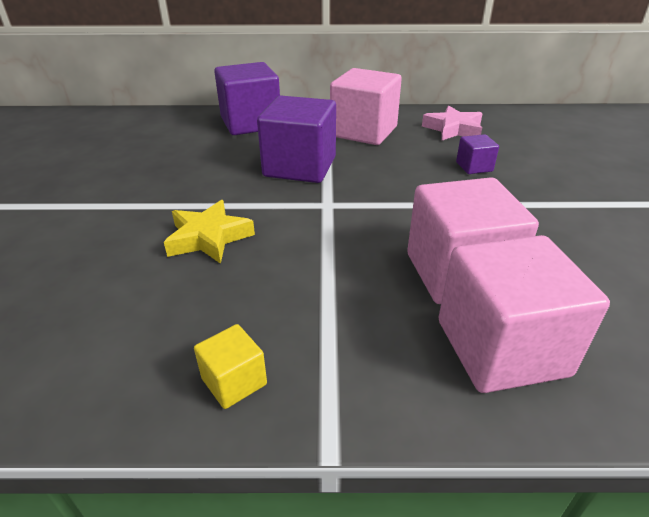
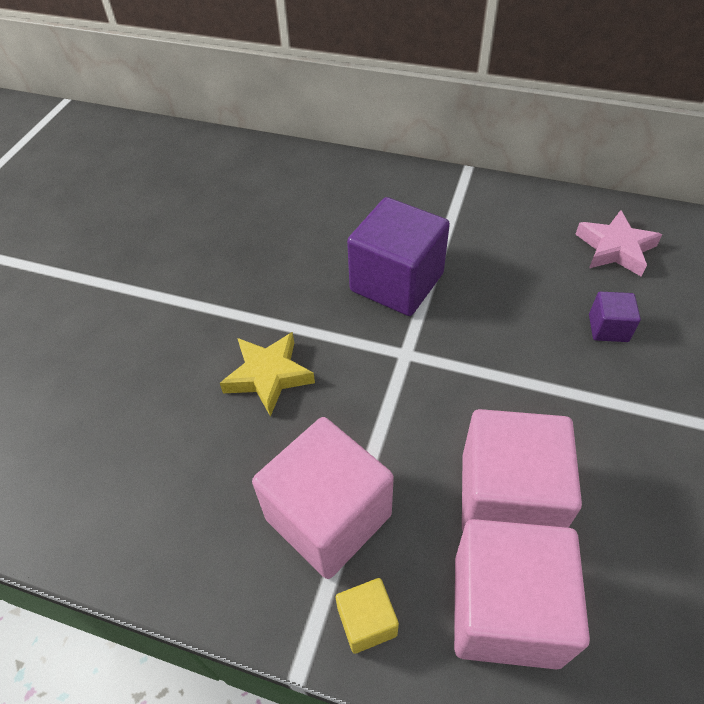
camera: 20 degrees right, 15 degrees up
yellow cube [194,324,267,409] -> yellow cube moved to [336,578,399,654]
purple cube [214,62,280,135] -> none
pink cube [330,68,402,145] -> pink cube moved to [252,417,394,579]

